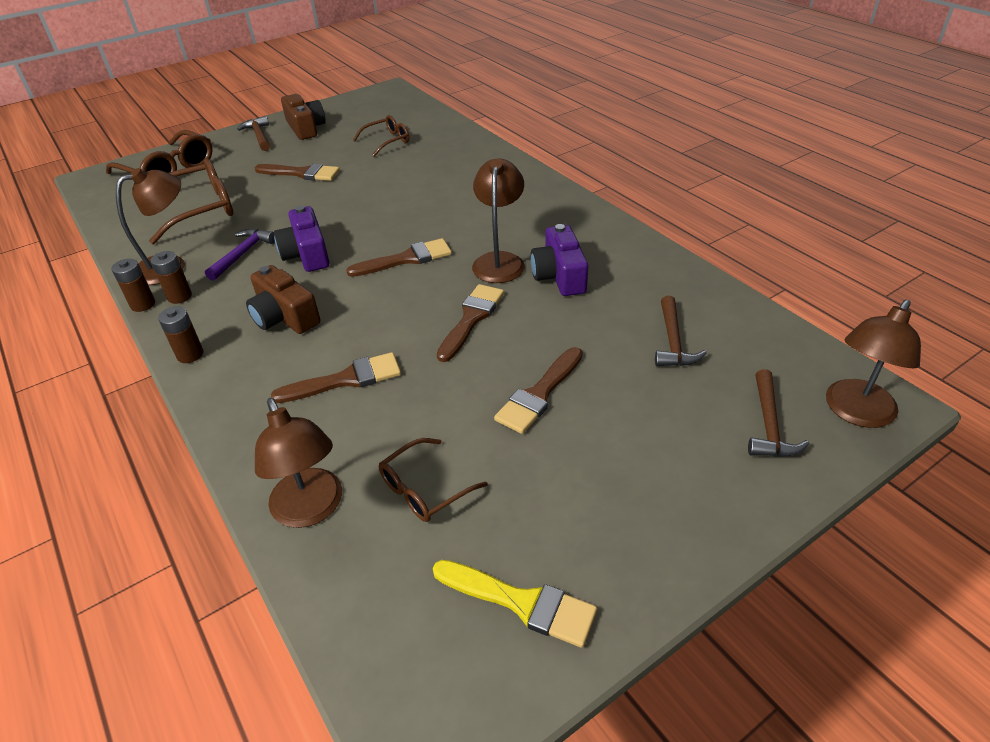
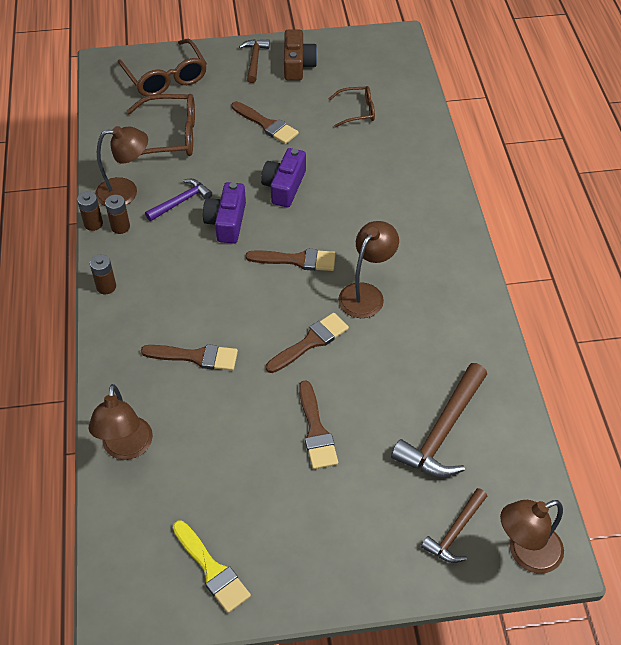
camera: 25 degrees right, 10 degrees up
brown camera [246,265,320,334] -> none
brown glasses [379,438,488,522] -> none
brown brush [494,347,583,434] -> brown brush turned 75 degrees counterclockwise [299,380,338,469]
purple camera [530,224,588,296] -> purple camera moved to [261,148,306,207]
brown hammer [655,296,707,366] -> brown hammer [391,363,487,477], size x1.69

